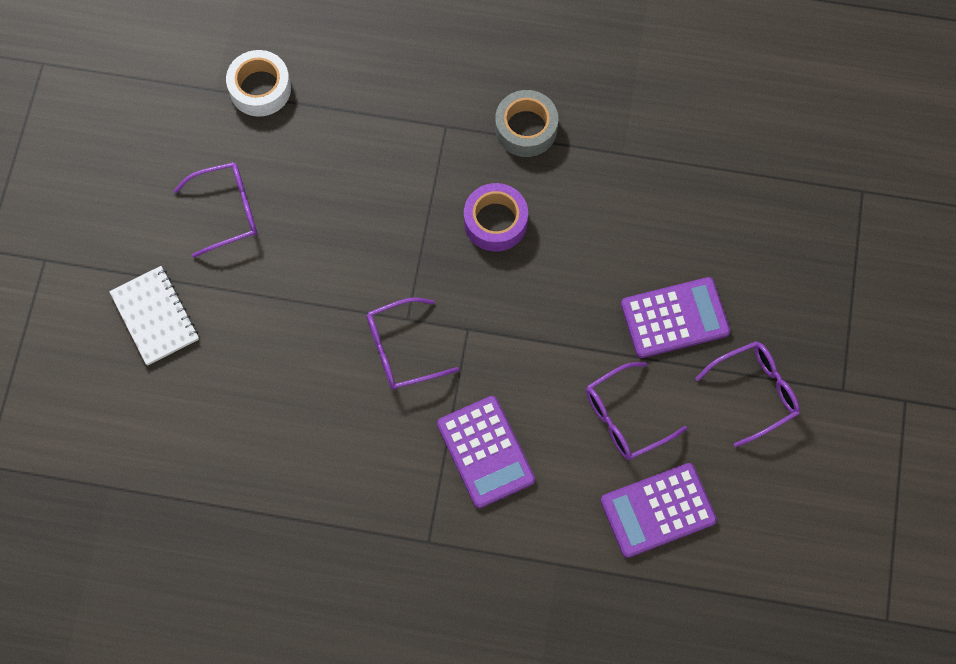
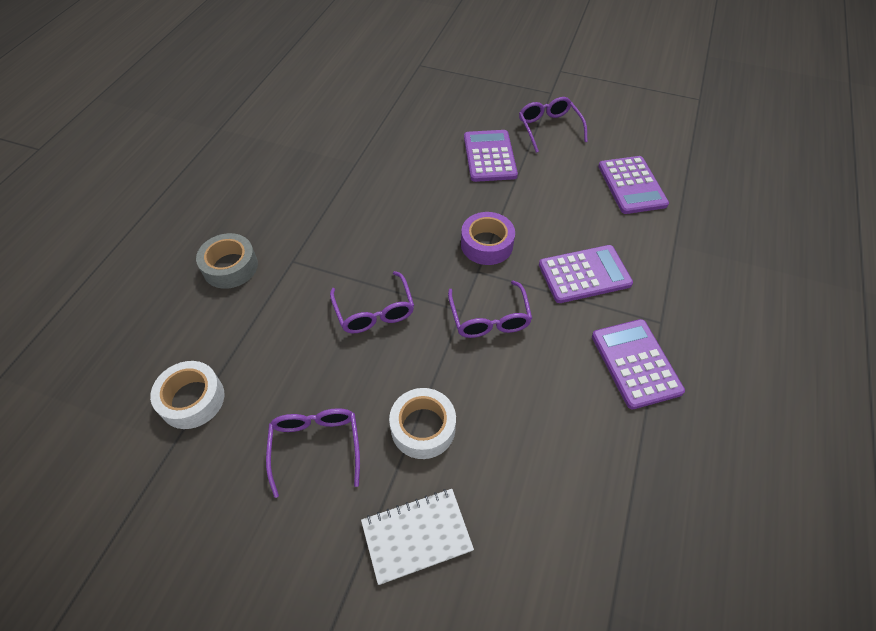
camera: 80 degrees left, 15 degrees down
purple tape [464,183,528,252] -> purple tape moved to [461,212,515,265]
grey tape [495,90,558,157] -> grey tape moved to [196,233,258,289]
purple glasses [586,362,687,460] -> purple glasses moved to [330,271,414,333]
none -> white tape [389,388,456,459]
none -> purple calculator [592,319,685,409]

